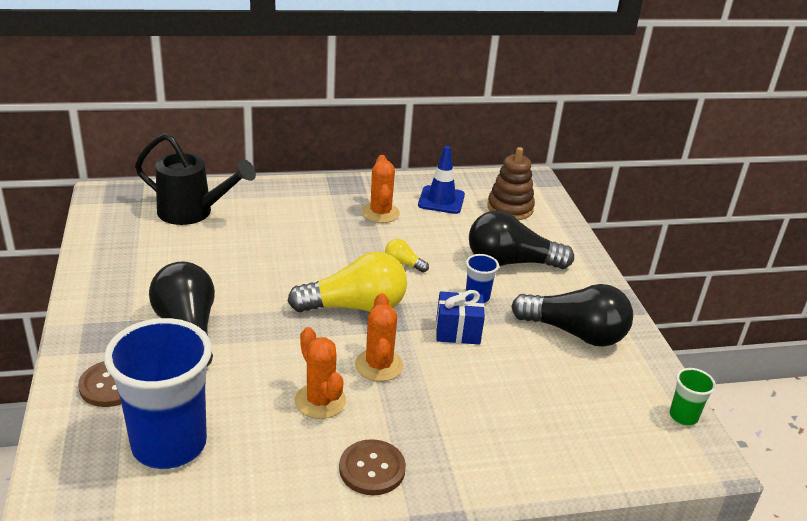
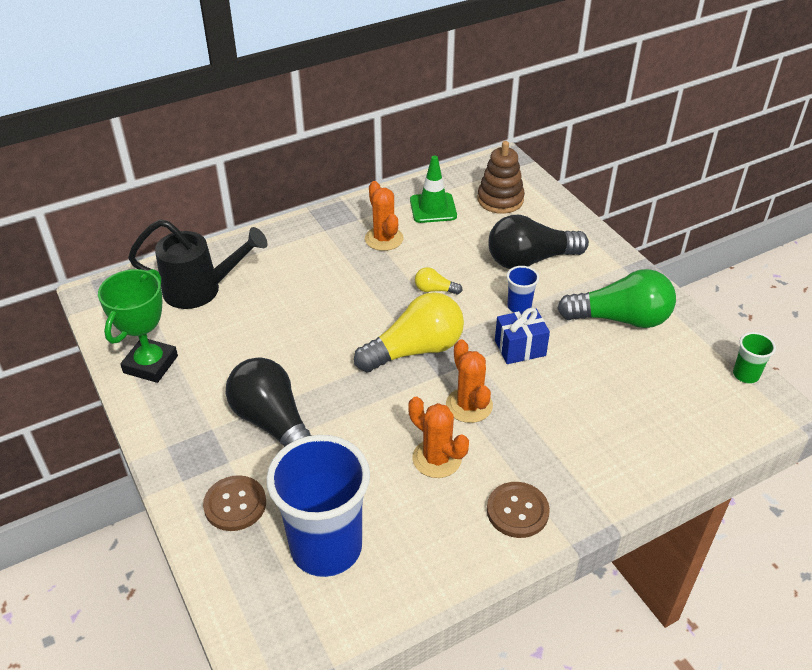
camera: 15 degrees left, 10 degrees up
blue traffic cone [418,146,465,214] -> green traffic cone [410,156,457,223]
black light bulb [511,284,633,347] -> green light bulb [557,269,676,328]
none -> green trophy [98,269,178,383]

